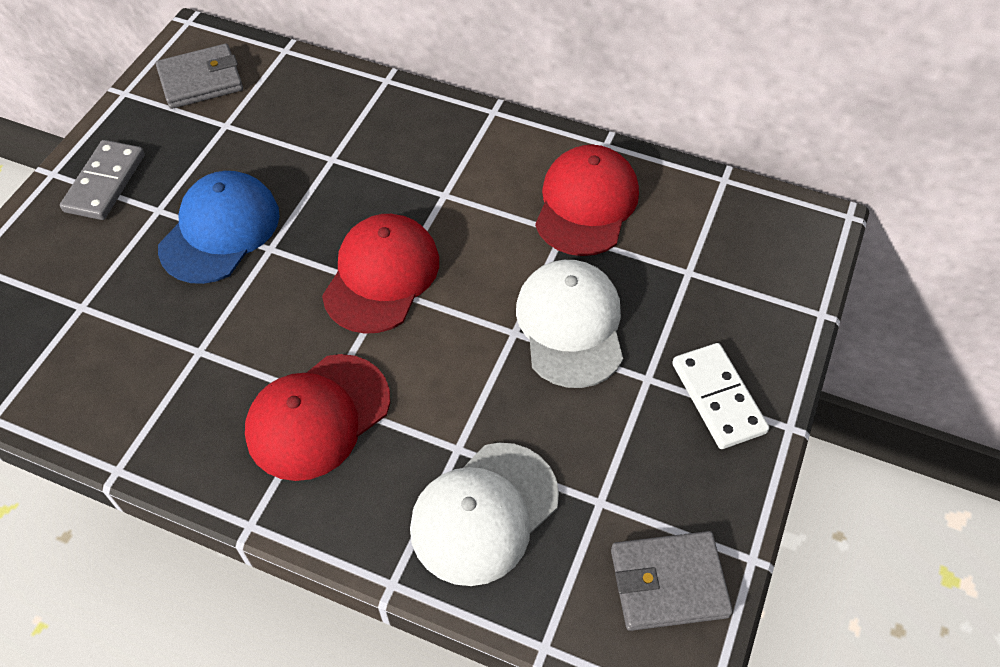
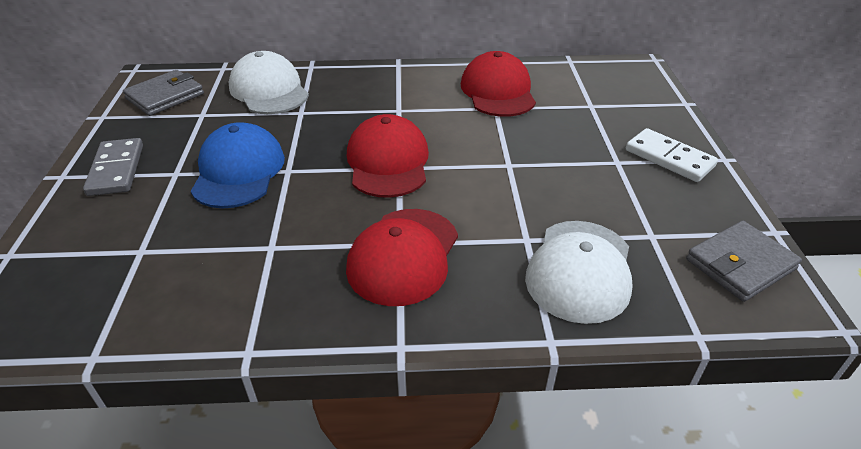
camera: 25 degrees left, 15 degrees down
white cap [516,260,623,388] -> white cap moved to [229,51,309,114]

